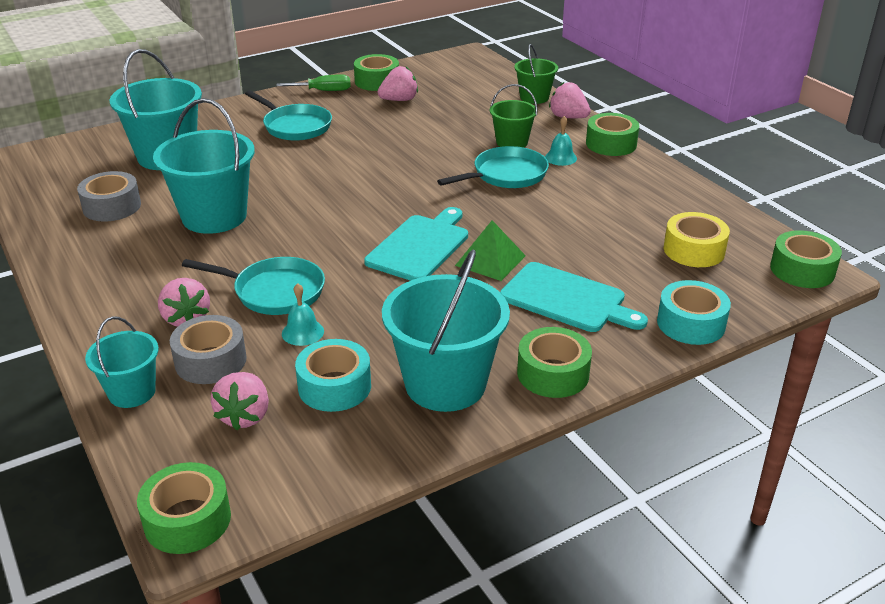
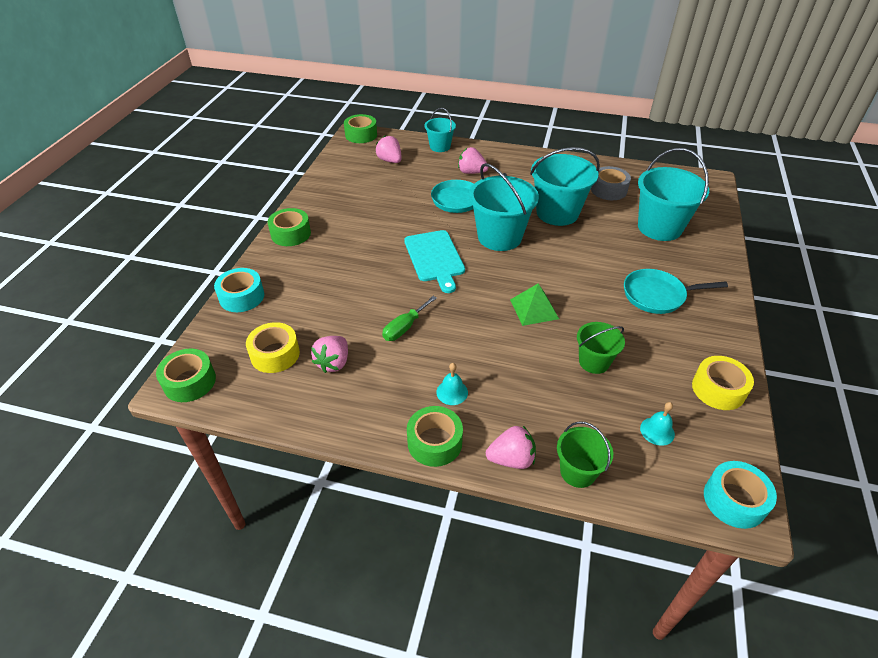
camera: 135 degrees right, 10 degrees up
grey tape [170,315,247,384] -> none
green screwdriver [276,75,351,91] -> green screwdriver moved to [382,296,437,341]
turquoise bell [282,283,324,346] -> turquoise bell moved to [640,402,675,446]
turquoise tape [295,339,371,412] -> turquoise tape moved to [704,461,777,529]
green tape [354,54,399,91] -> yellow tape [692,356,754,410]
pink strawberry [378,66,418,101] -> pink strawberry moved to [311,336,348,373]
turquoise bucket [382,250,510,412] -> turquoise bucket moved to [469,163,539,251]
turquoise pan [437,146,549,188] -> none
green pyramid [455,220,526,281] -> green pyramid moved to [510,283,559,326]
green bucket [490,84,538,148] -> green bucket moved to [577,322,625,374]
turquoise cutting board [500,262,648,332] -> none

